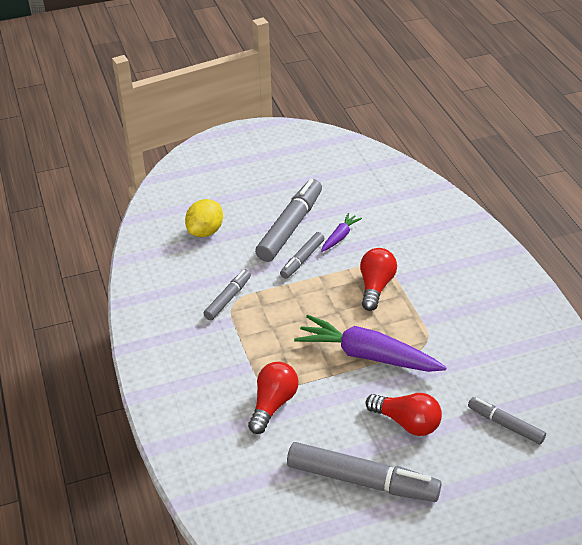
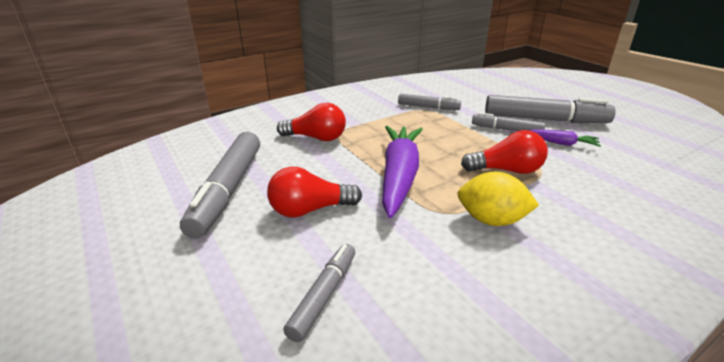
camera: 75 degrees right, 10 degrees down
yellow lemon [185,199,223,237] -> yellow lemon moved to [458,172,539,226]
red light bulb [366,393,442,436] -> red light bulb turned 60 degrees clockwise [267,167,362,218]

